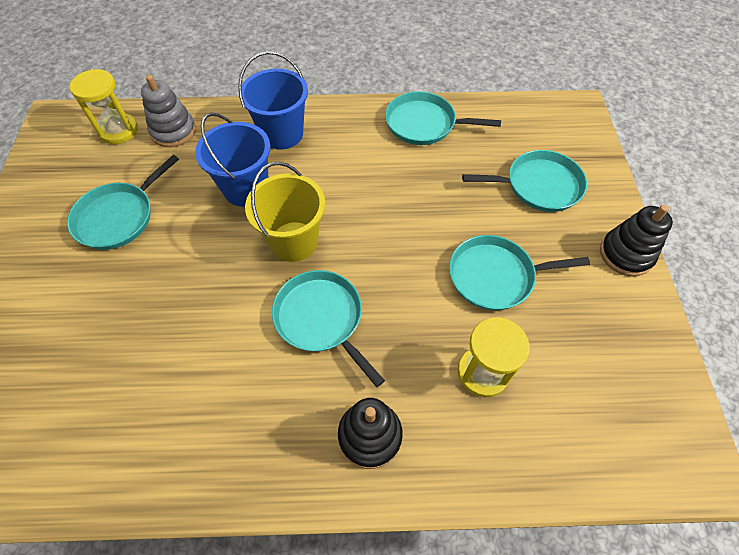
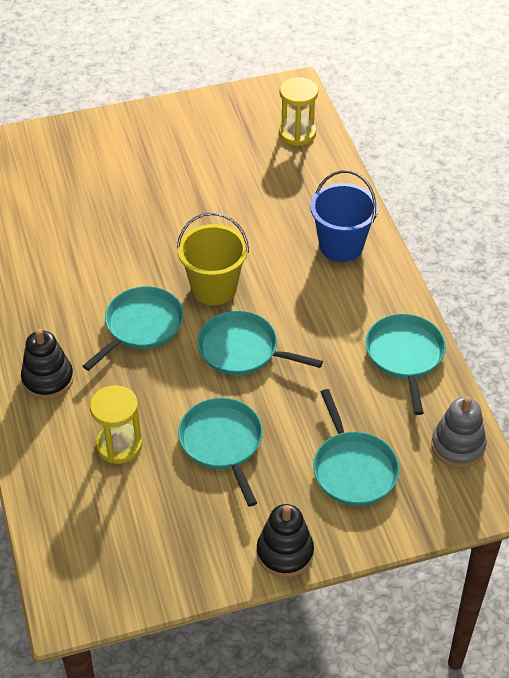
camera: 75 degrees right, 10 degrees down
turquoise pan [67,155,179,250] -> turquoise pan moved to [197,311,323,375]
grey stacking toy [141,75,196,147] -> grey stacking toy moved to [431,396,486,468]
blue bucket [195,113,270,207] -> none

